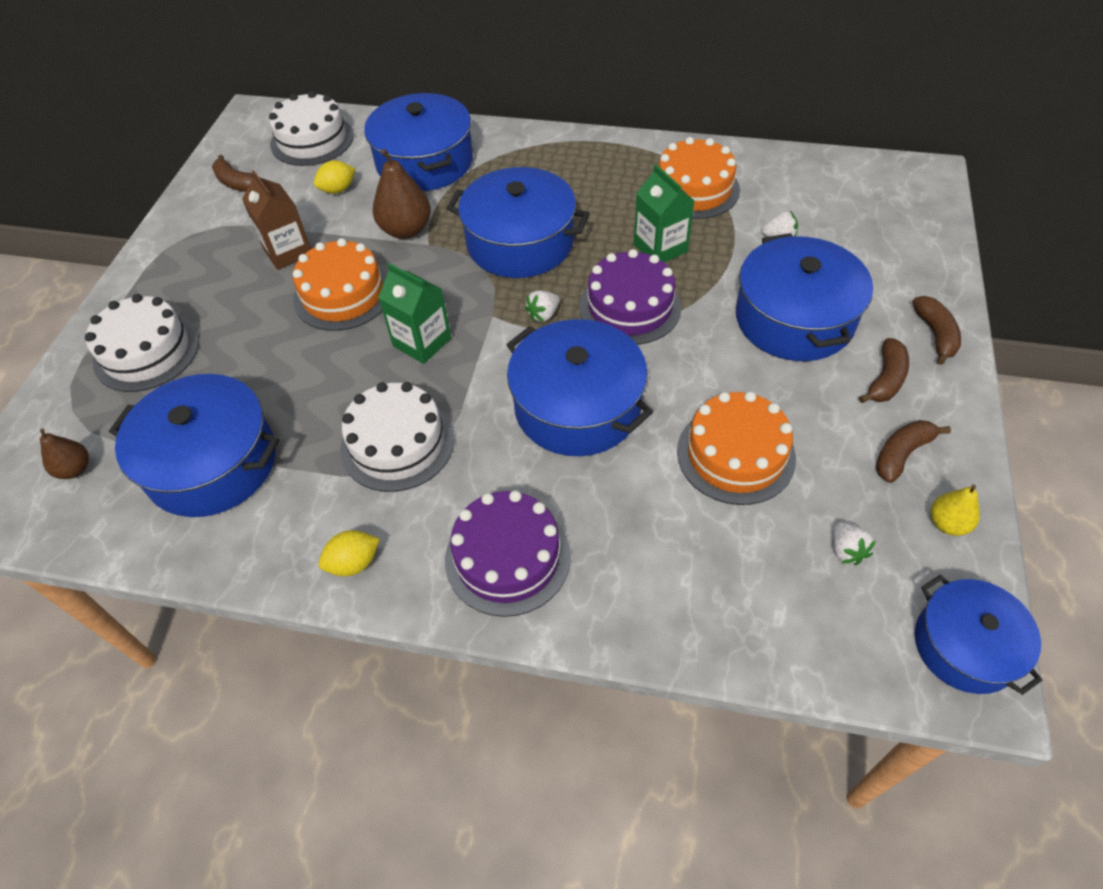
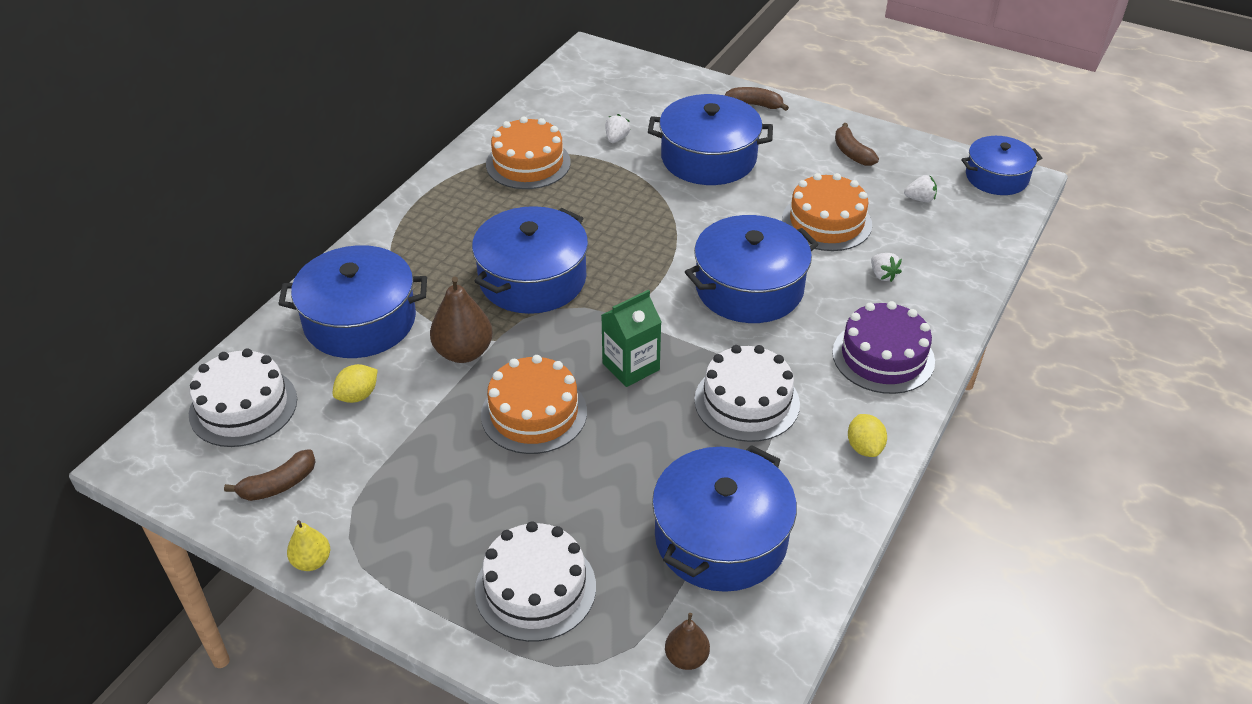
camera: 75 degrees left, 10 degrees down
brown carton [242,170,311,270] -> none
yellow lemon [314,160,355,194] -> yellow lemon turned 60 degrees clockwise [333,364,377,403]
white strawberry [525,290,559,322] -> white strawberry moved to [871,253,902,282]
purple cake [579,249,682,345] -> none
green carton [634,164,694,263] -> none
brown banana [859,338,909,403] -> none
yellow pear [931,485,980,536] -> yellow pear moved to [287,520,330,571]

